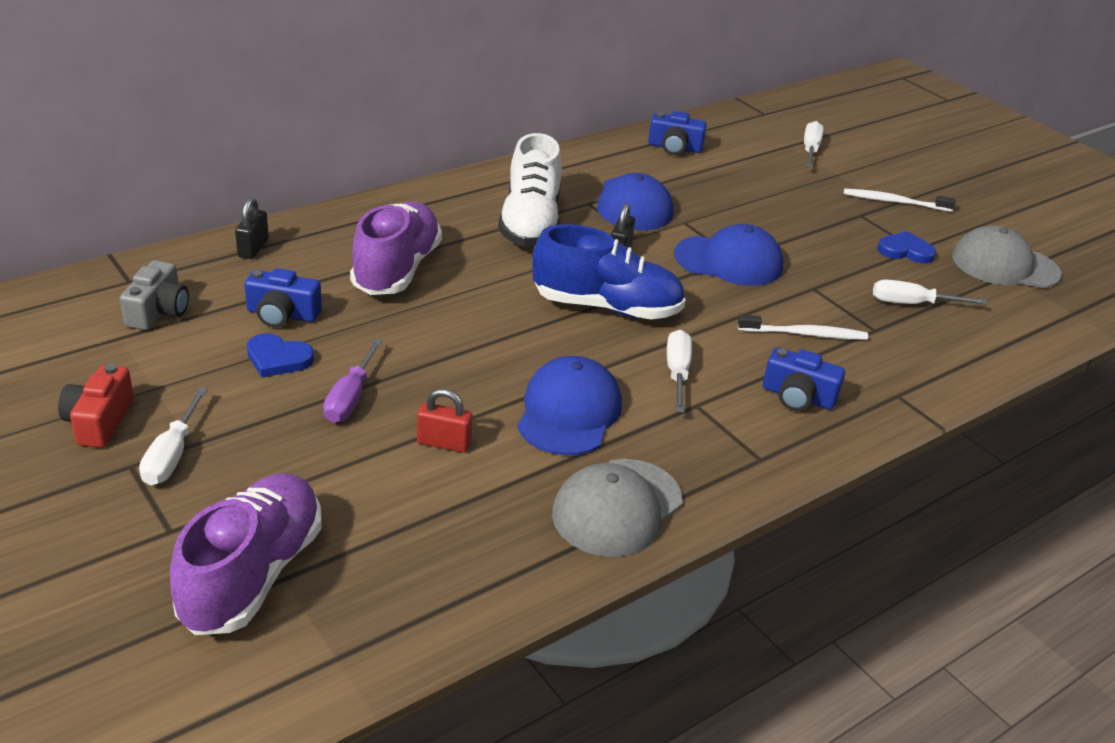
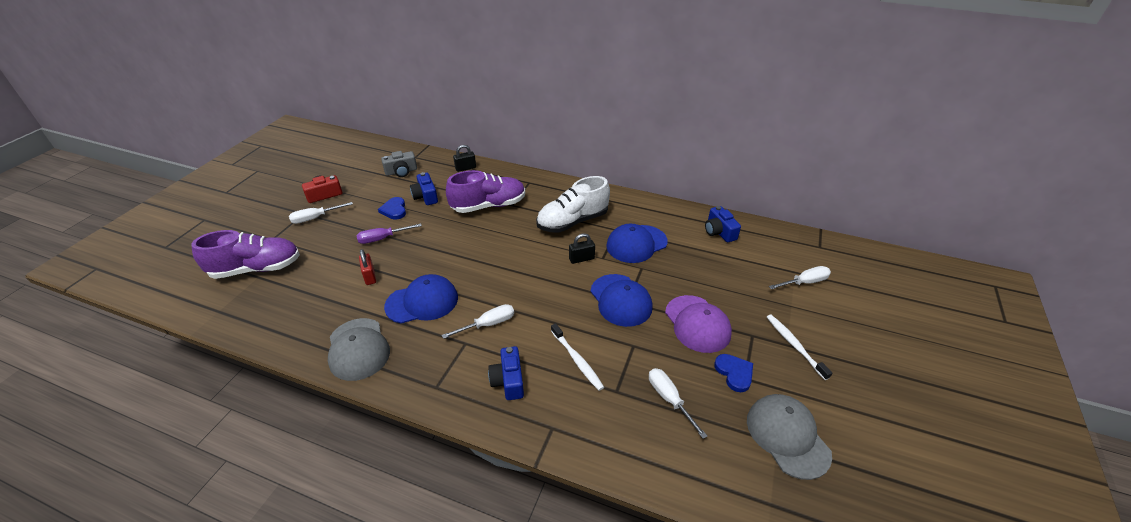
camera: 60 degrees right, 5 degrees up
blue shoe [532,224,686,319] -> none
grey cap [552,459,682,557] -> grey cap turned 120 degrees counterclockwise [328,318,390,381]
none -> purple cap [665,295,732,353]

